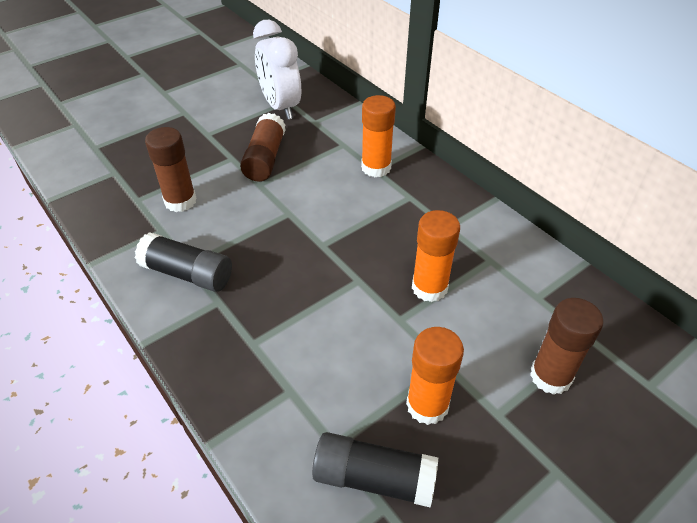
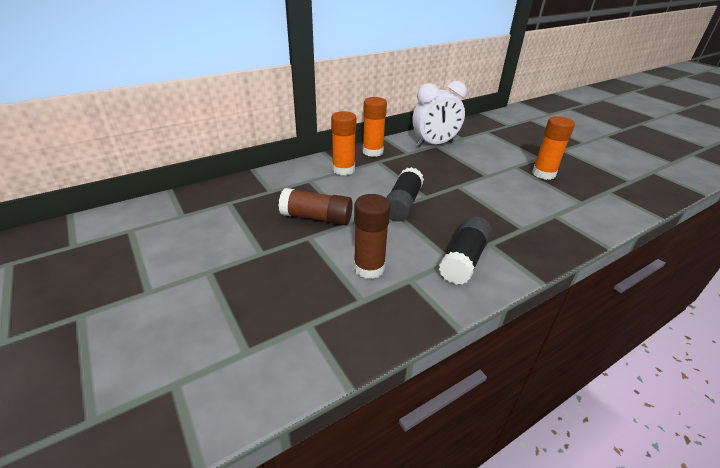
camera: 85 degrees left, 10 degrees down
white clock [253,20,301,119] -> white clock moved to [412,81,467,147]
black glue stick [312,432,438,508] -> black glue stick moved to [387,167,424,222]
orange glue stick [412,210,460,302] -> orange glue stick moved to [363,97,387,157]
brown glue stick [530,298,604,395] -> none

